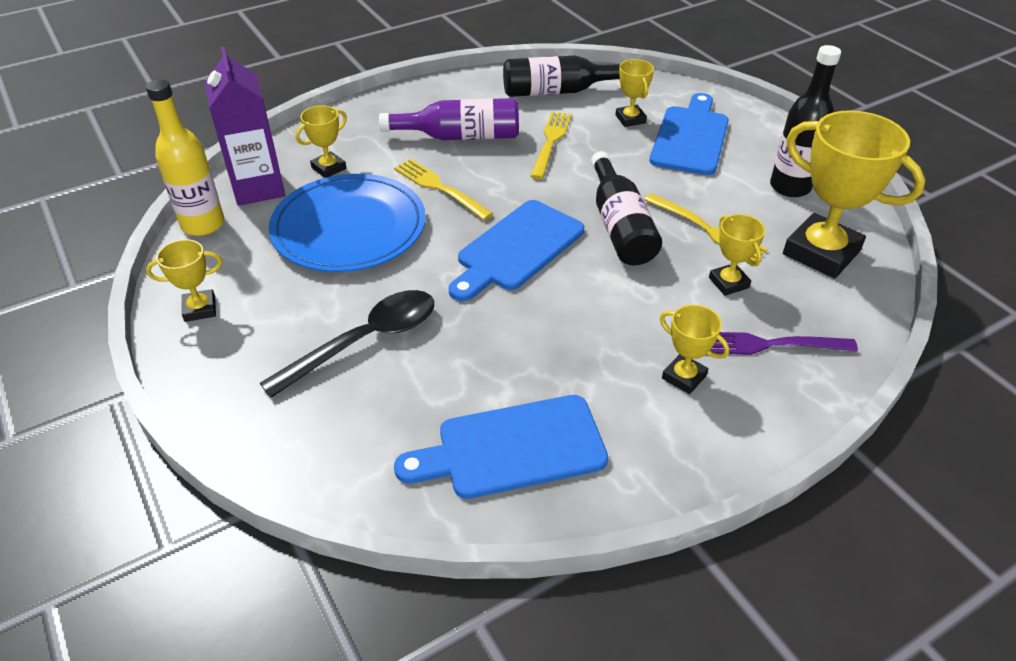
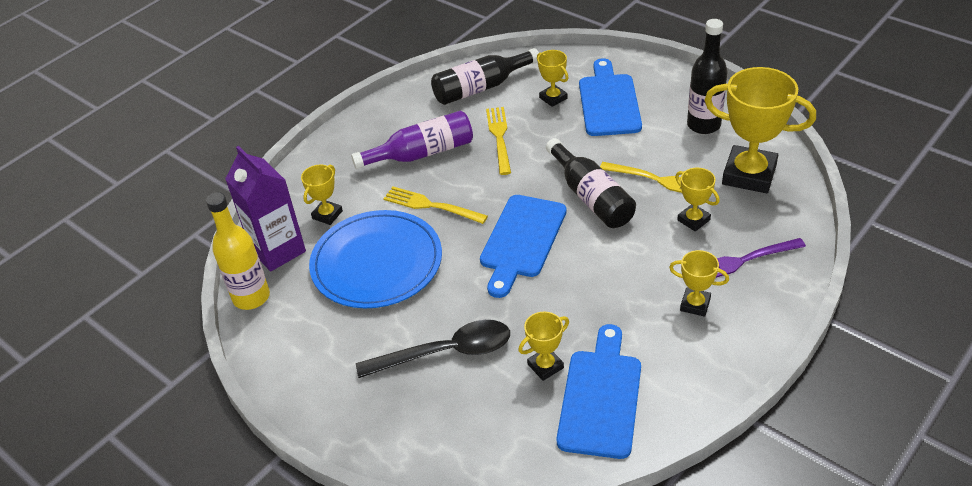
camera: 15 degrees left, 0 degrees up
yellow trophy [146,239,222,322] -> yellow trophy moved to [518,311,569,381]
black spoon [260,290,434,398] -> black spoon turned 45 degrees clockwise [356,320,510,378]
blue cutting board [394,395,608,499] -> blue cutting board turned 135 degrees clockwise [556,324,641,459]

